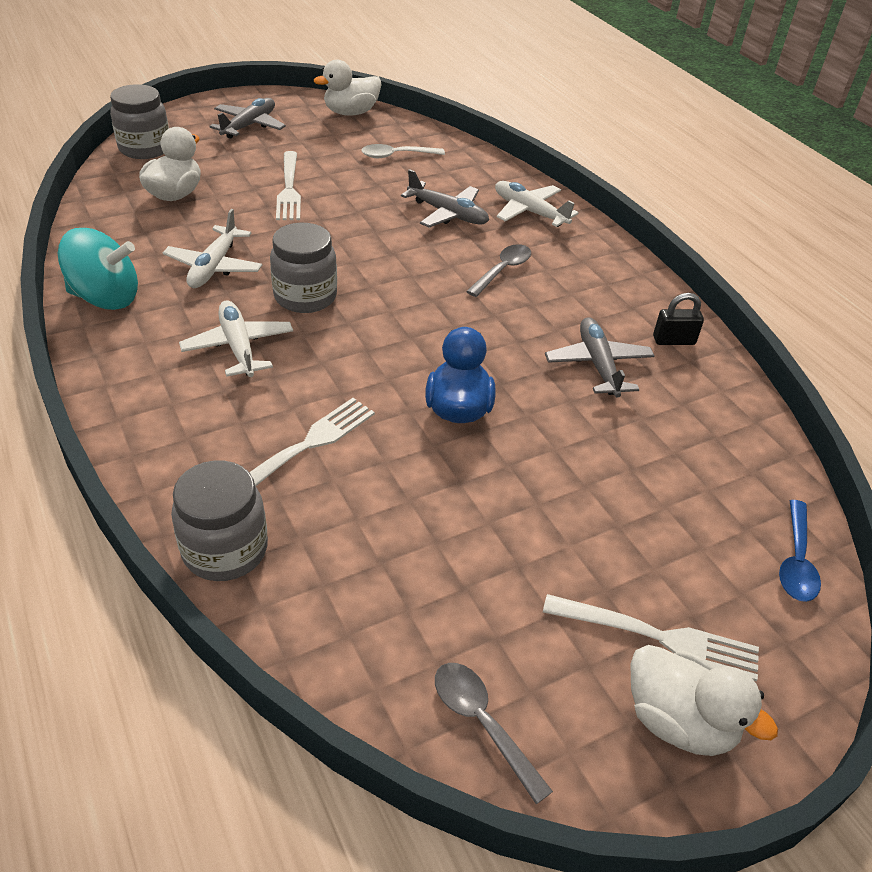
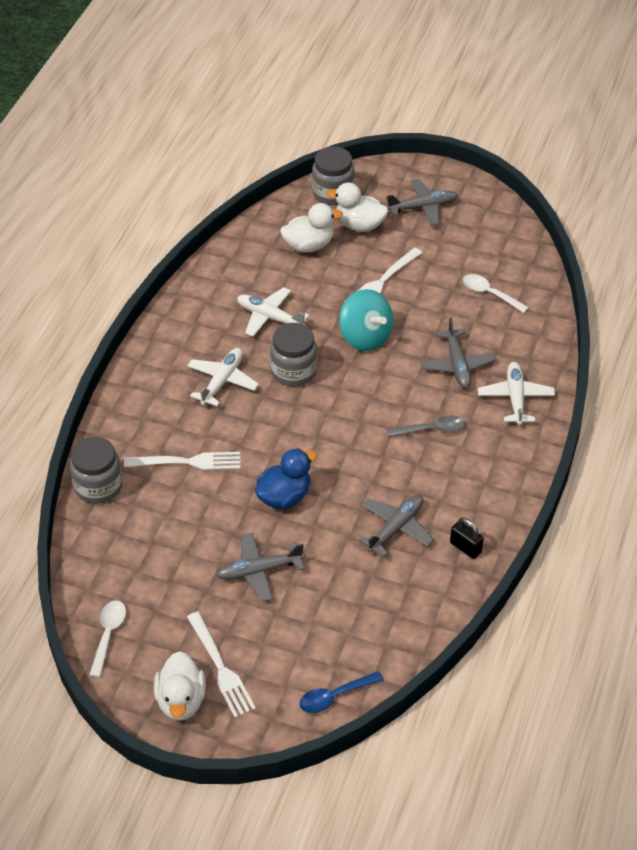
camera: 50 degrees right, 5 degrees up
turquoise spinning top [58,228,138,310] -> turquoise spinning top moved to [339,289,393,351]
white plane [163,209,262,288] -> white plane turned 60 degrees clockwise [237,287,309,337]
white duck [314,59,382,116] -> white duck moved to [327,182,388,232]
grey spoon [435,663,553,804] -> white spoon [89,601,126,677]
none -> grey plane [216,533,305,602]

